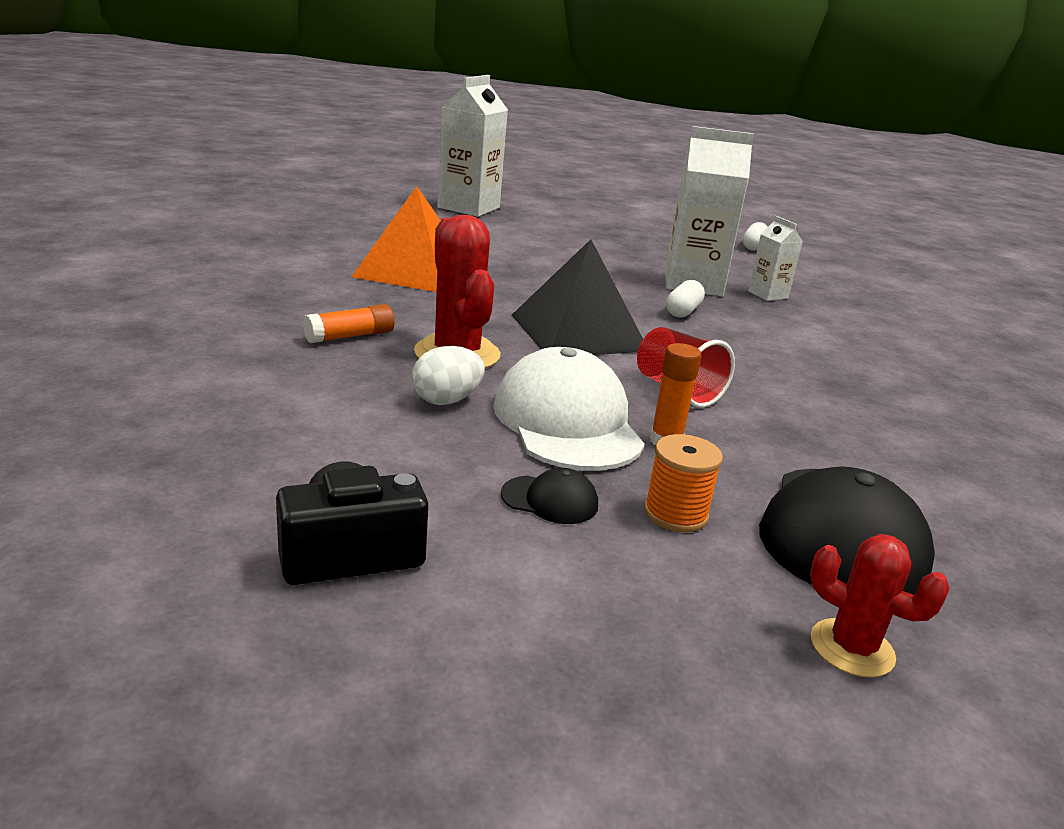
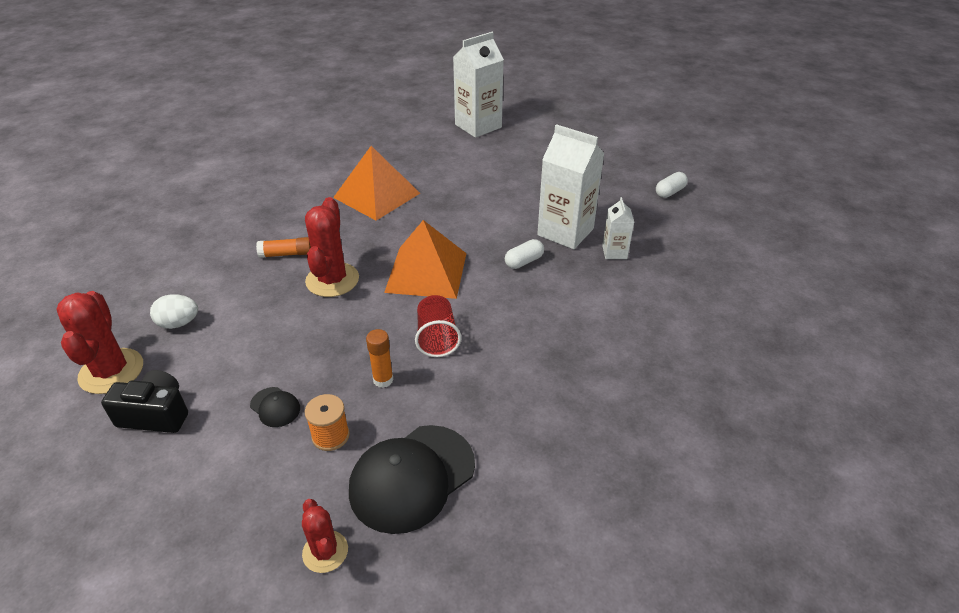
camera: 30 degrees right, 15 degrees up
white egg [412,346,485,405] -> white egg moved to [150,294,198,329]
white cap [493,347,645,471] -> none
black pyramid [512,239,643,355] -> orange pyramid [384,220,467,299]
none -> red cactus [56,291,143,394]

